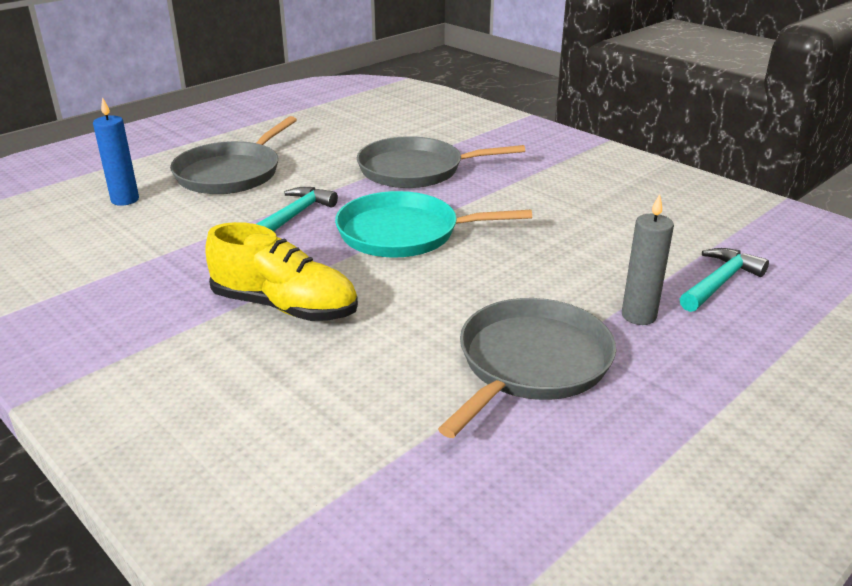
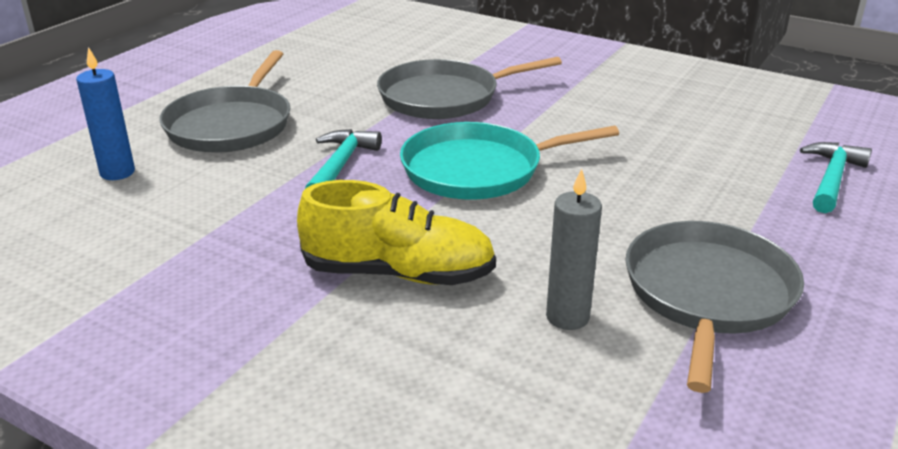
camera: 15 degrees left, 0 degrees up
grey candle [622,194,674,325] -> grey candle moved to [546,168,602,330]

